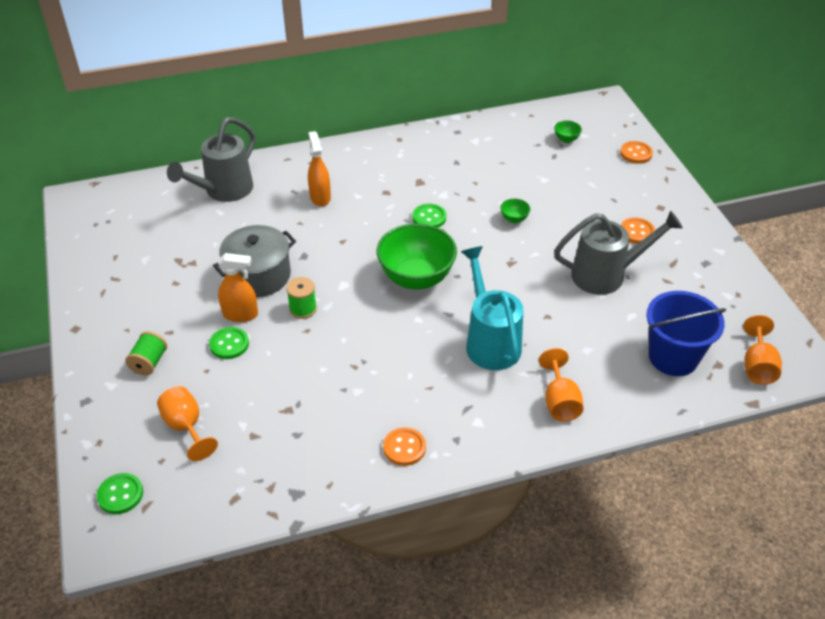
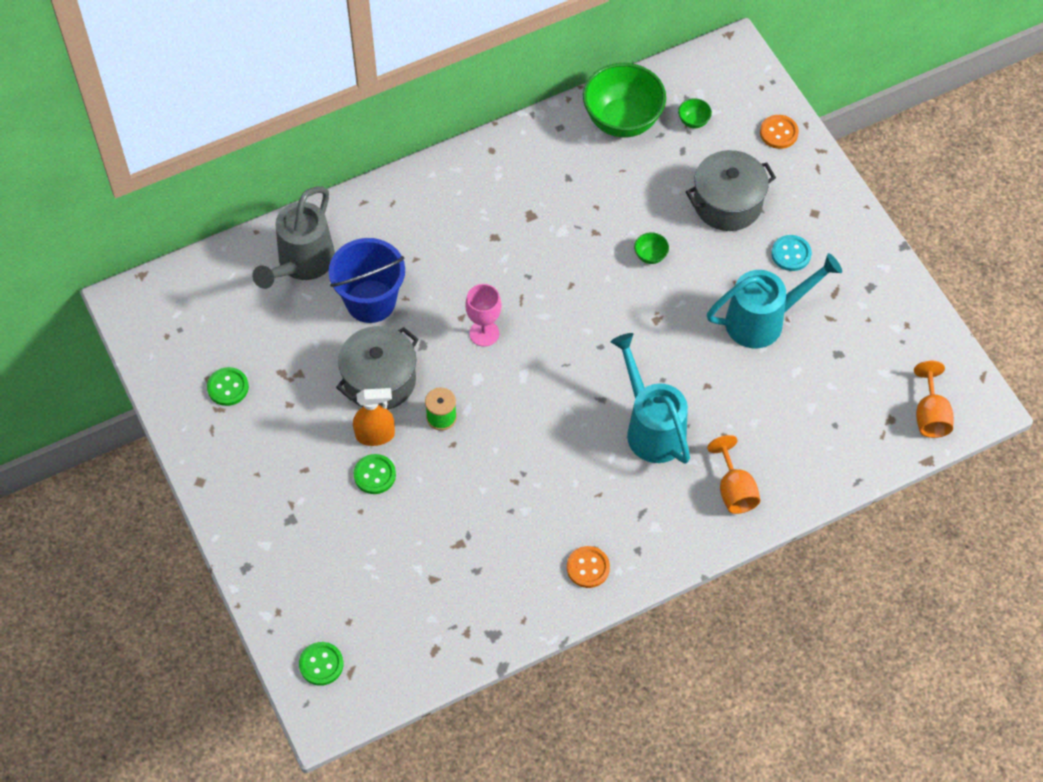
camera: 10 degrees left, 15 degrees up
green spool [125,331,167,375] -> none
orange goblet [157,386,218,461] -> none
orange spray bottle [308,131,331,207] -> none
green bowl [377,223,457,290] -> green bowl moved to [583,63,666,137]
green button [412,203,446,228] -> green button moved to [207,367,249,406]
grey watering can [554,210,683,295] -> turquoise watering can [707,253,842,348]
orange button [621,217,655,244] -> turquoise button [771,235,812,271]
blue bucket [646,291,726,376] -> blue bucket moved to [329,238,405,323]
none -> pink goblet [465,284,502,347]
none -> grey pot [686,150,776,231]

